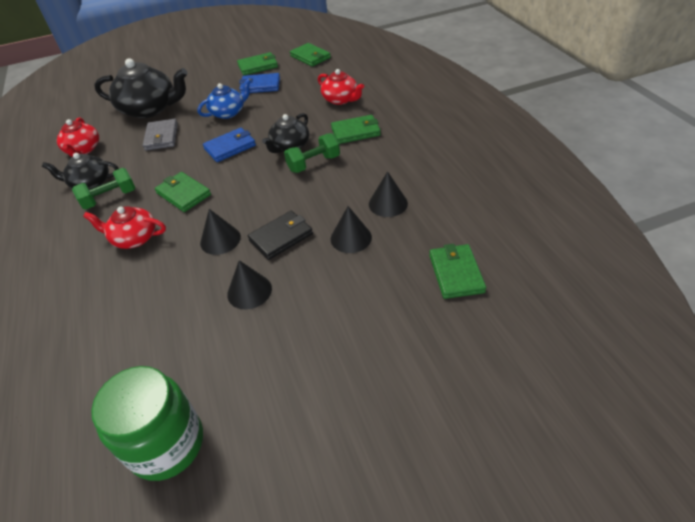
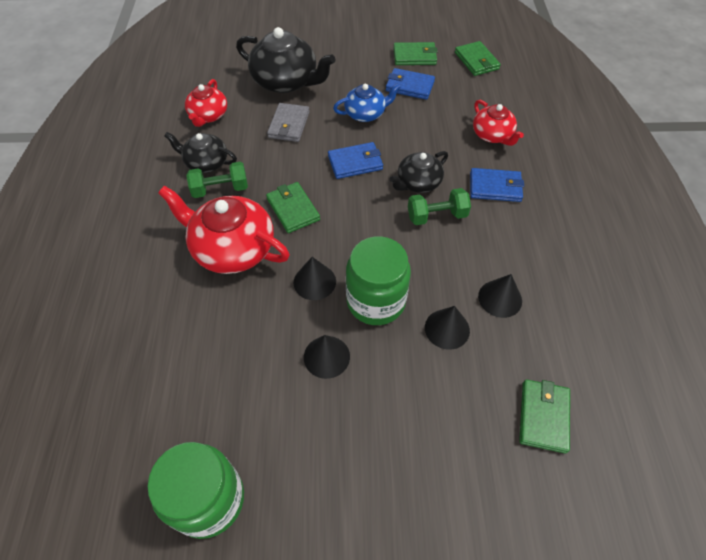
camera: 15 degrees right, 10 degrees up
red teapot [83,206,166,249] -> red teapot [158,186,290,274], size x1.69
black wallet [248,211,313,260] -> green jar [346,236,411,325]
green wallet [331,115,381,144] -> blue wallet [470,168,524,202]

